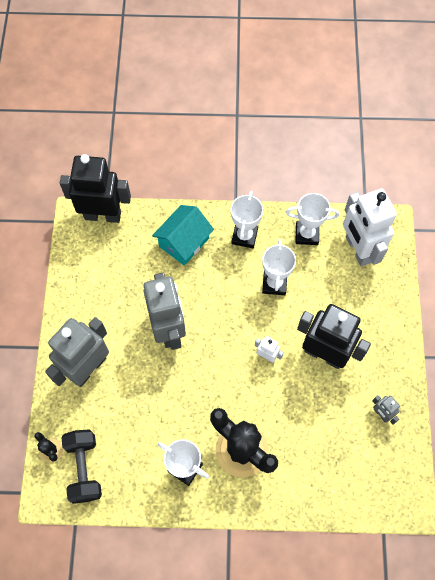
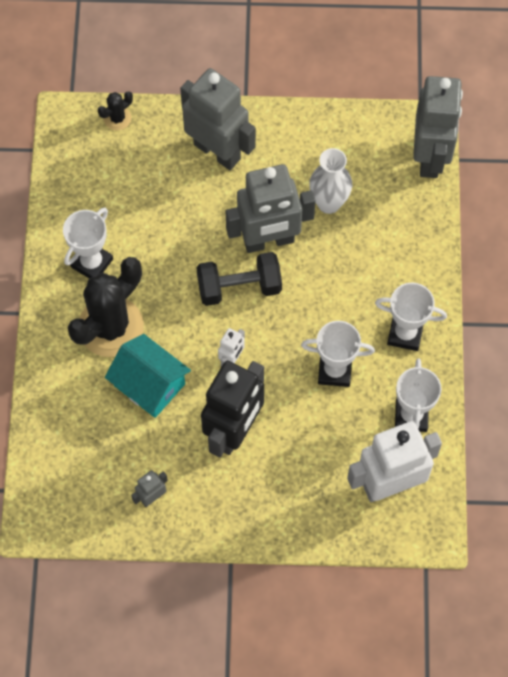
camera: 90 degrees right, 0 degrees up
black robot [60,154,131,223] -> grey robot [413,76,463,178]
black dumbbell [61,429,102,504] -> black dumbbell moved to [196,252,282,306]
turquoise house [152,205,214,266] -> turquoise house moved to [105,334,191,418]
none -> white vase [309,148,352,214]

